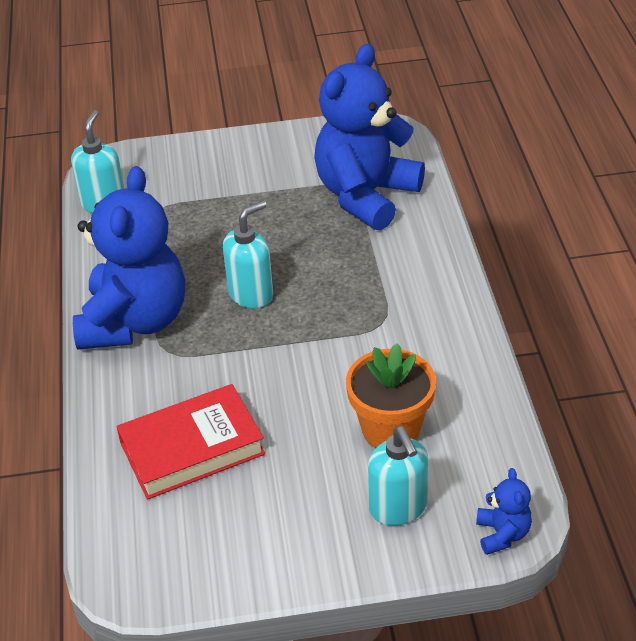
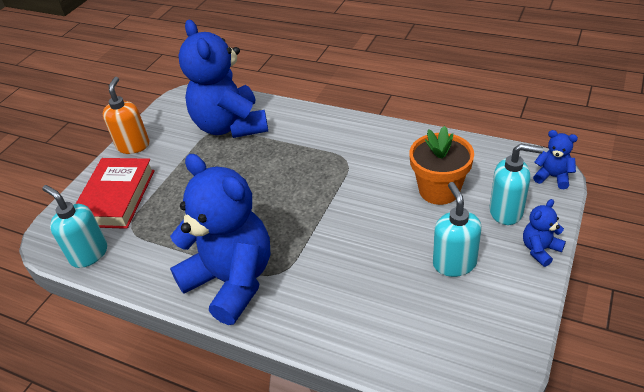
camera: 55 degrees left, 0 degrees up
red book [117,384,265,500] -> red book moved to [76,158,155,229]
turquoise soap dispenser [223,200,273,308] -> turquoise soap dispenser moved to [433,182,482,277]
none -> orange soap dispenser [103,77,150,154]
none -> blue teddy bear [523,199,566,267]

